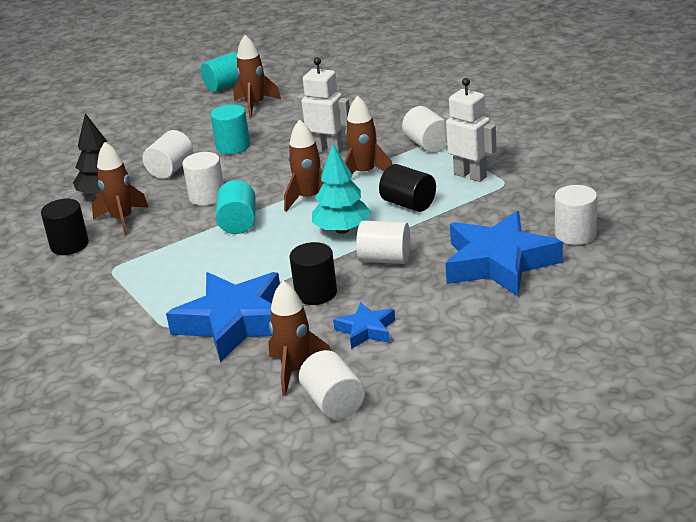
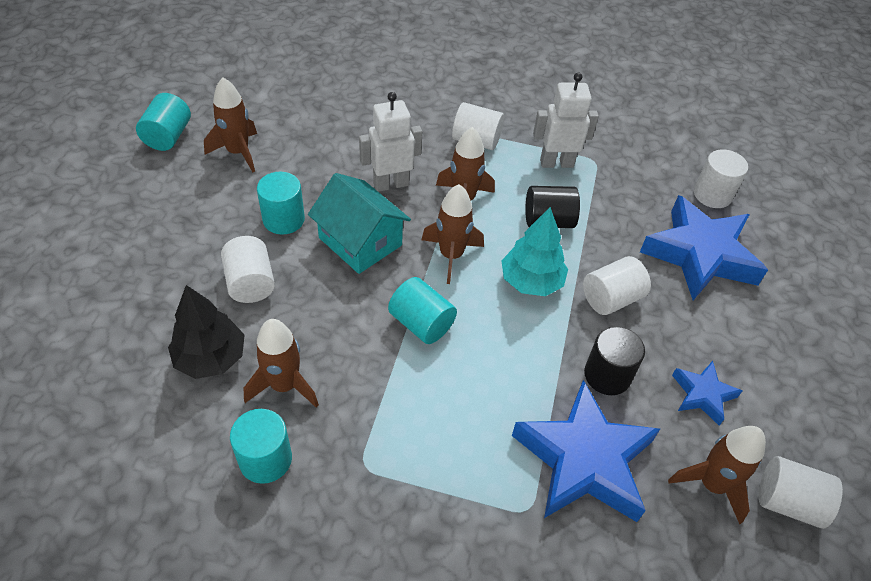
camera: 50 degrees left, 20 degrees up
black cylinder [41,199,89,255] -> turquoise cylinder [230,409,292,484]
white cylinder [182,152,224,206] -> none
none -> turquoise house [308,173,411,274]

